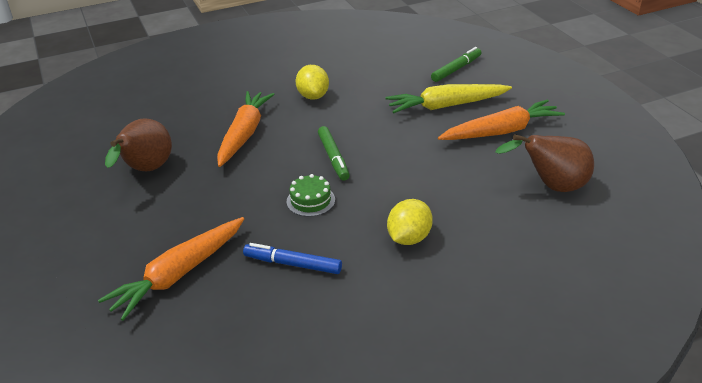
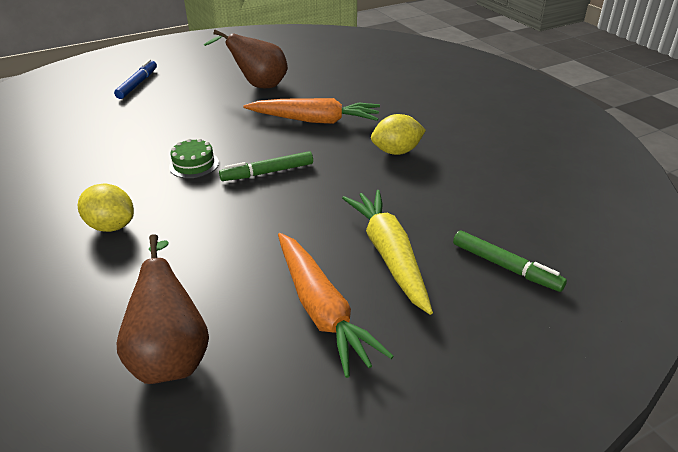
camera: 85 degrees right, 0 degrees up
orange carrot [98,217,244,321] -> none
blue marker [243,243,342,274] -> blue marker moved to [114,59,157,99]

